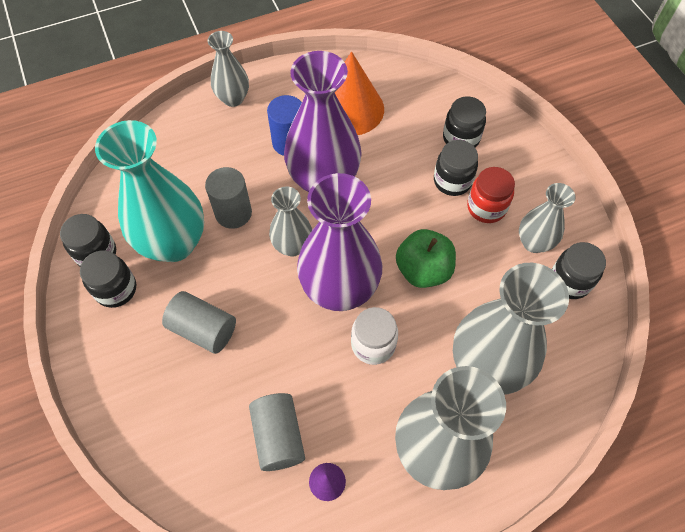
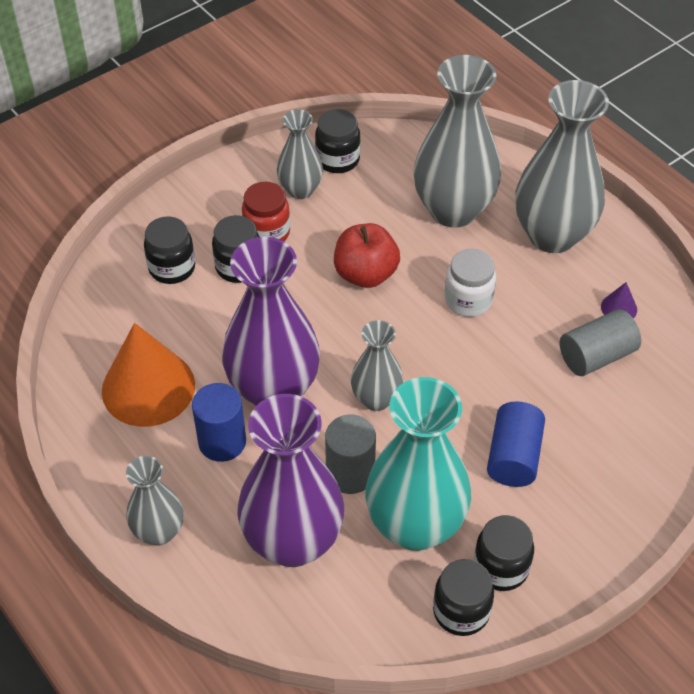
camera: 105 degrees left, 10 degrees down
grey cylinder [162,291,236,354] -> blue cylinder [487,402,545,487]
purple vase [297,173,382,311] -> purple vase moved to [237,394,344,567]
green apple [396,229,456,288] -> red apple [334,223,400,288]

